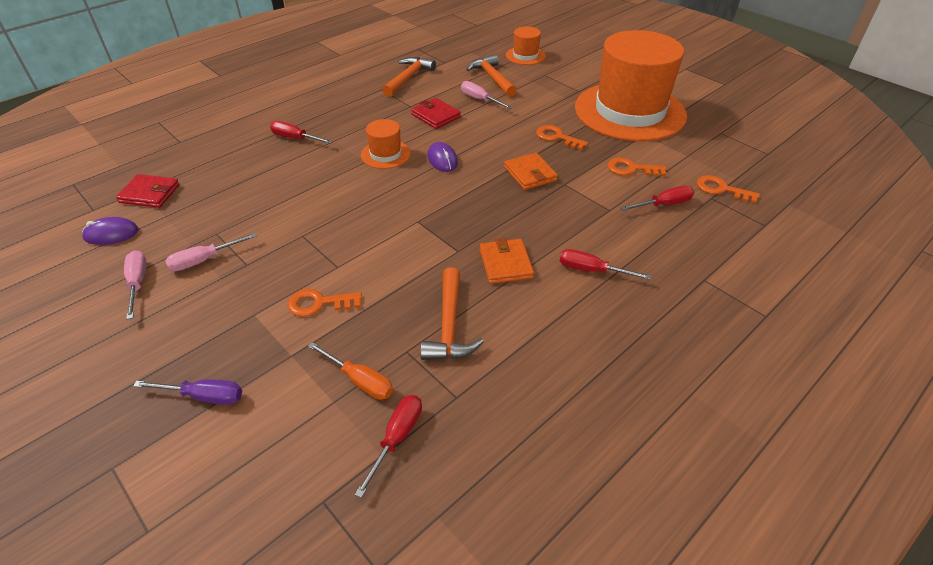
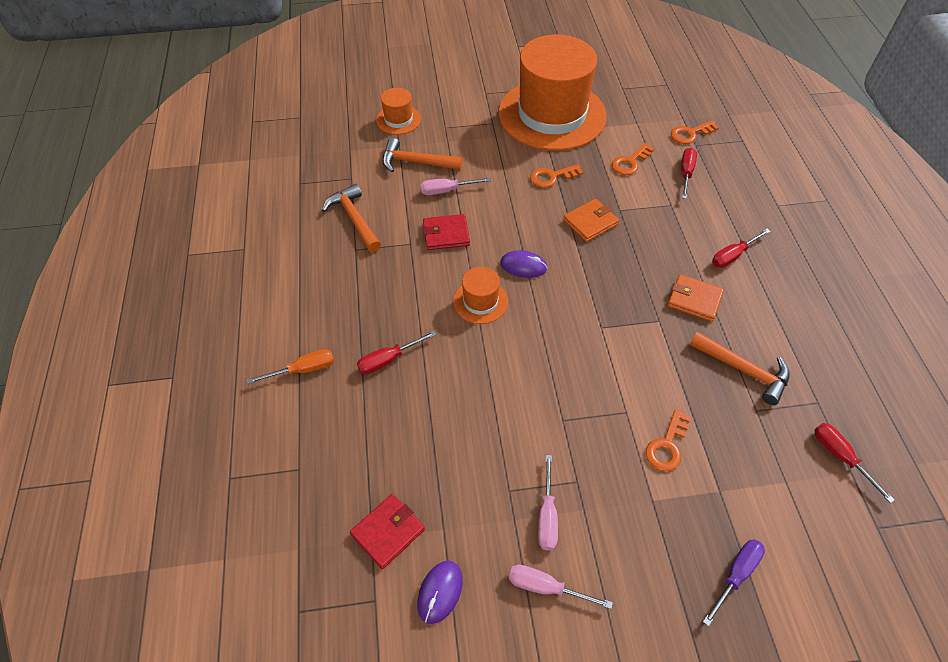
camera: 55 degrees left, 10 degrees up
orange screwdriver [308,342,393,400] -> orange screwdriver moved to [247,349,334,384]
orange wallet [504,153,558,190] -> orange wallet turned 45 degrees counterclockwise [563,199,619,242]

